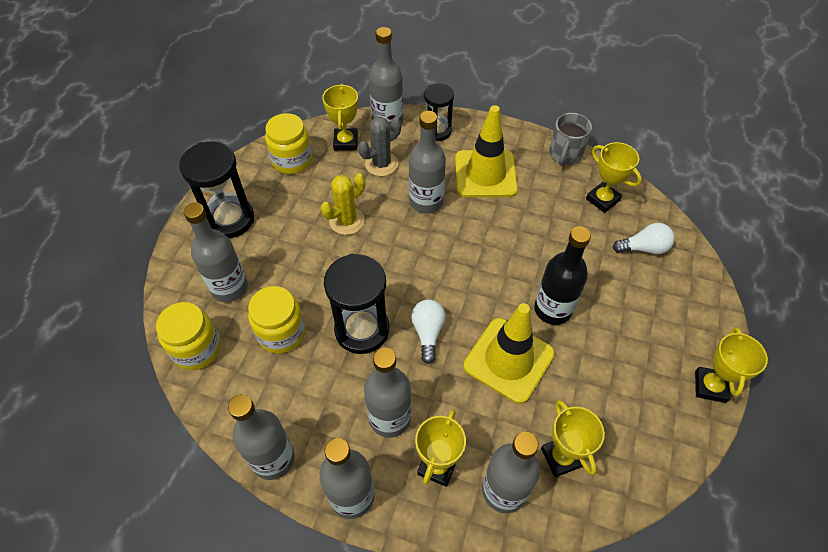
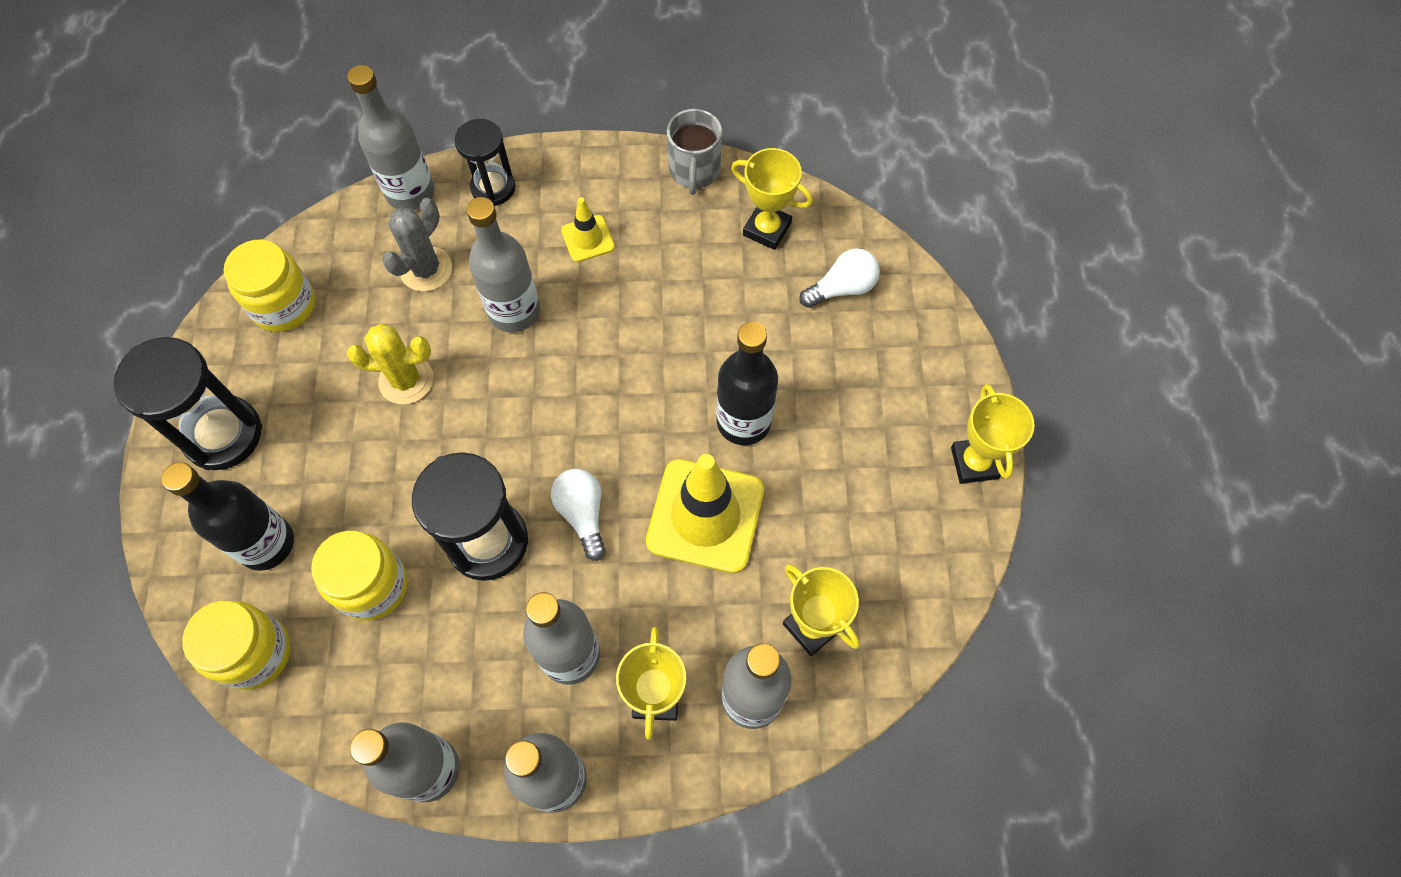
camera: 20 degrees left, 10 degrees up
grey bottle [184,203,248,302] -> black bottle [161,462,294,571]
yellow cactus [321,173,365,235] -> yellow cactus turned 60 degrees clockwise [347,323,433,405]
yellow trophy [322,84,358,151] -> none
yellow traffic cone [455,105,518,197] -> yellow traffic cone [561,197,615,262], size x0.49

